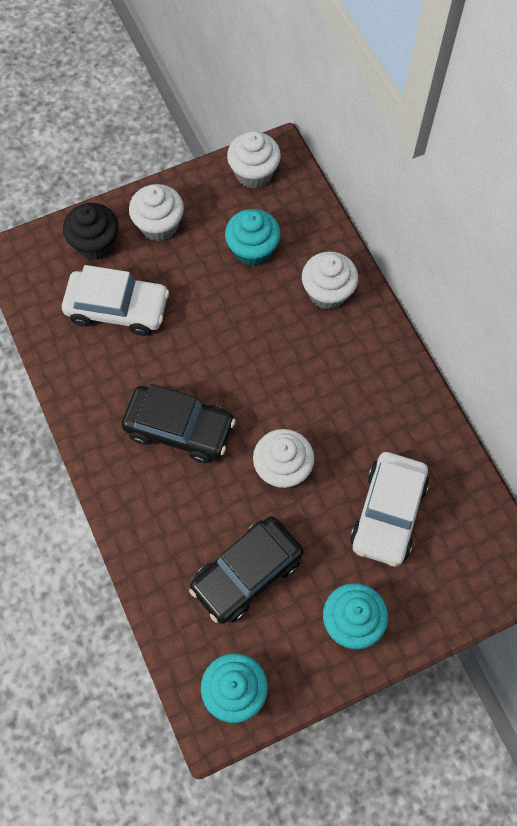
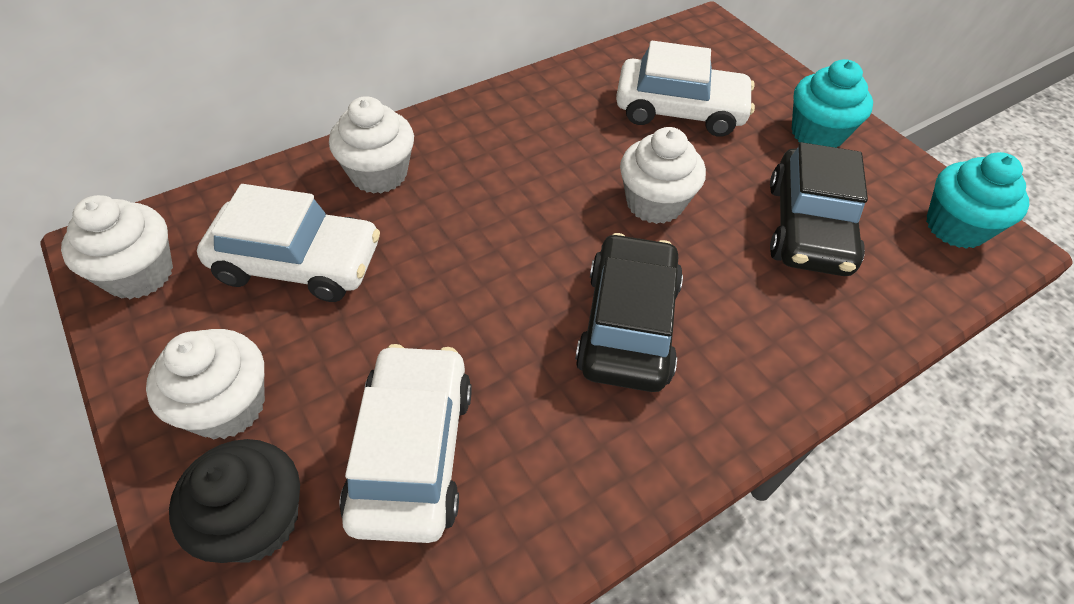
camera: 100 degrees left, 15 degrees down
black car [189,516,304,624] -> black car turned 60 degrees clockwise [770,142,868,276]
turquoise cupcake [225,209,281,266] -> white car [197,184,380,302]

